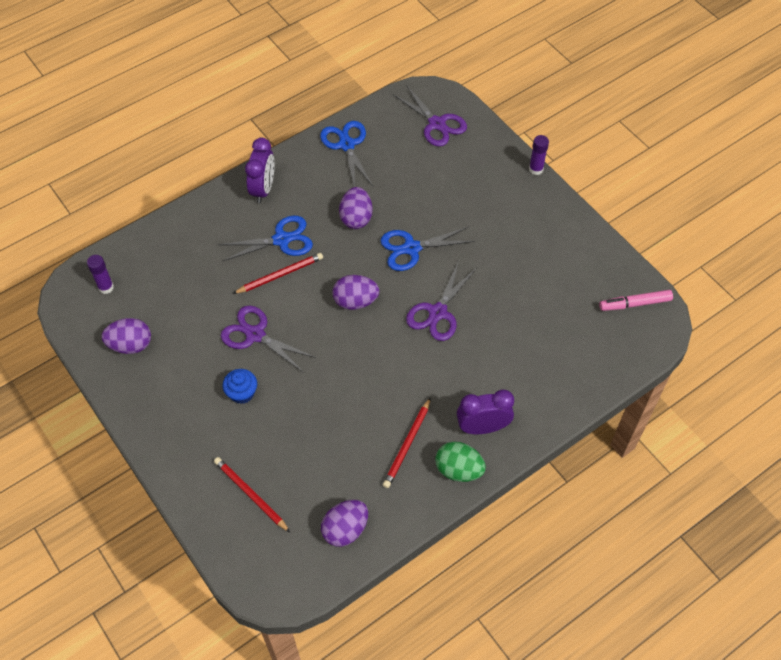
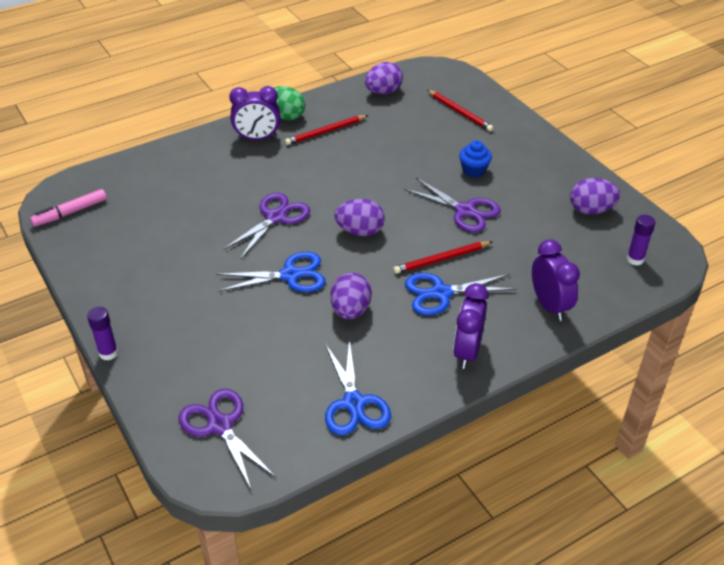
camera: 175 degrees left, 15 degrees down
red pencil [383,397,431,488] -> red pencil turned 150 degrees counterclockwise [285,115,368,145]
pink marker [599,290,673,311] -> pink marker turned 150 degrees clockwise [30,189,107,227]
none -> purple clock [532,239,580,321]

